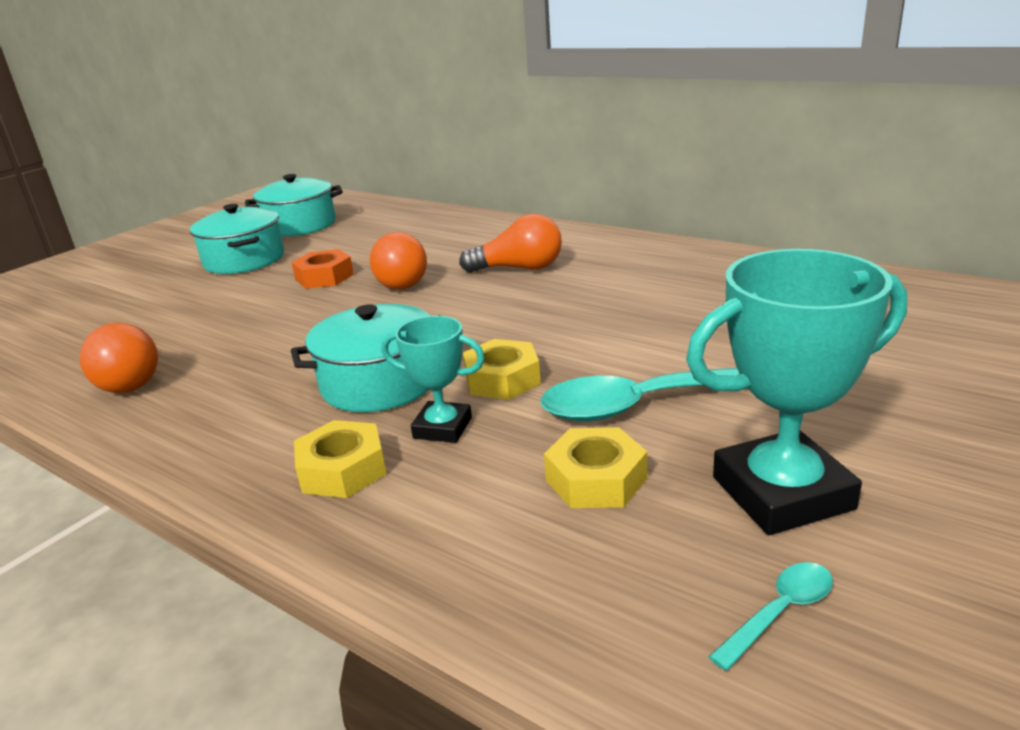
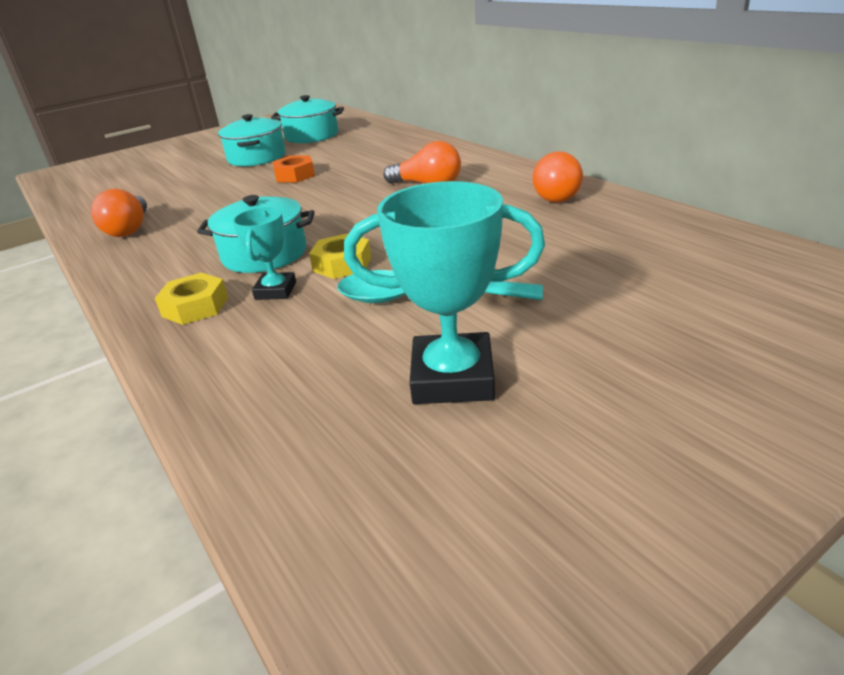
camera: 20 degrees right, 5 degrees up
orange light bulb [370,232,427,290] -> orange light bulb moved to [533,151,583,203]
turquoise trophy [382,316,485,443] -> turquoise trophy turned 60 degrees clockwise [233,207,296,300]
yellow nut [544,427,647,508] -> none
turquoise spoon [708,562,833,671] -> none

